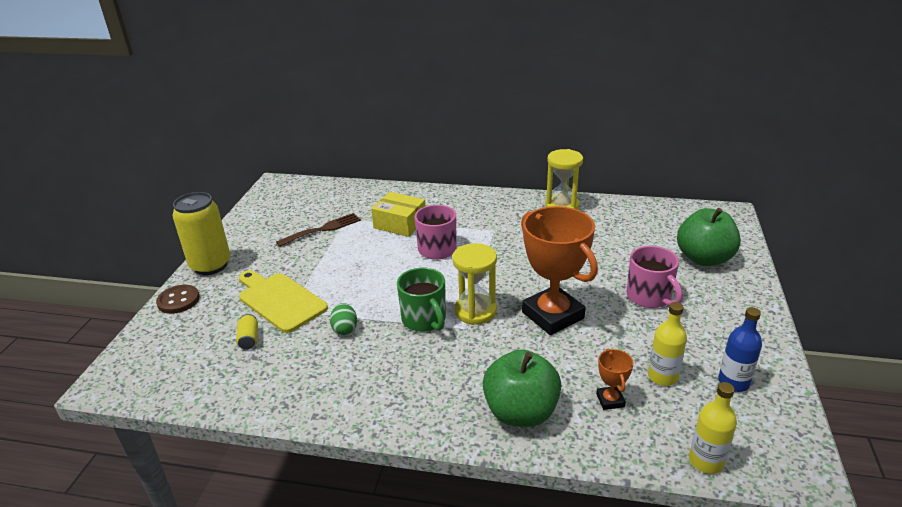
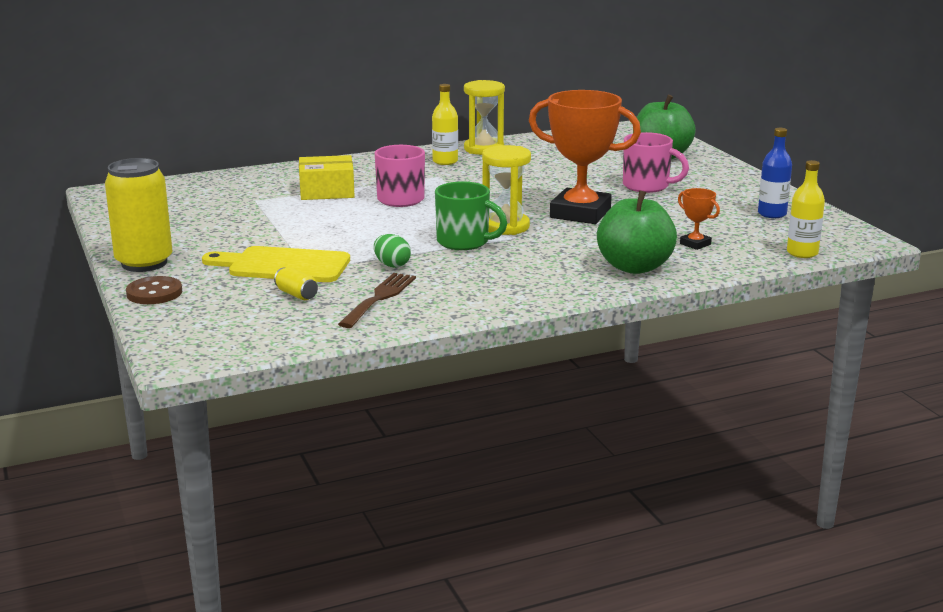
camera: 35 degrees left, 10 degrees down
brown fork [276,213,361,247] -> brown fork moved to [338,273,416,328]
yellow bottle [648,302,687,386] -> yellow bottle moved to [432,84,458,165]

